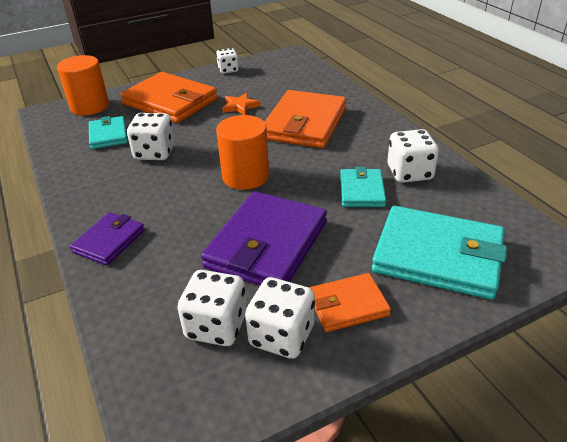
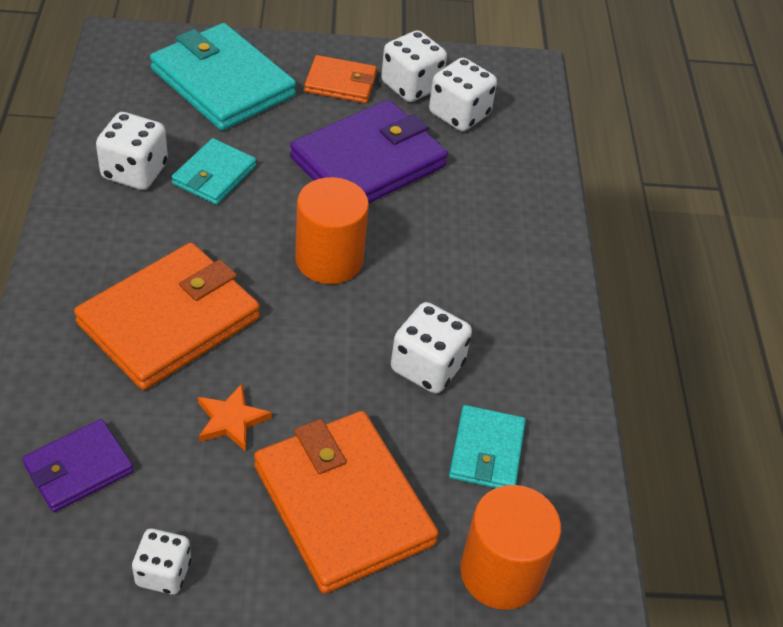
camera: 160 degrees left, 10 degrees up
purple wallet [70,212,145,266] -> purple wallet moved to [22,419,133,512]

